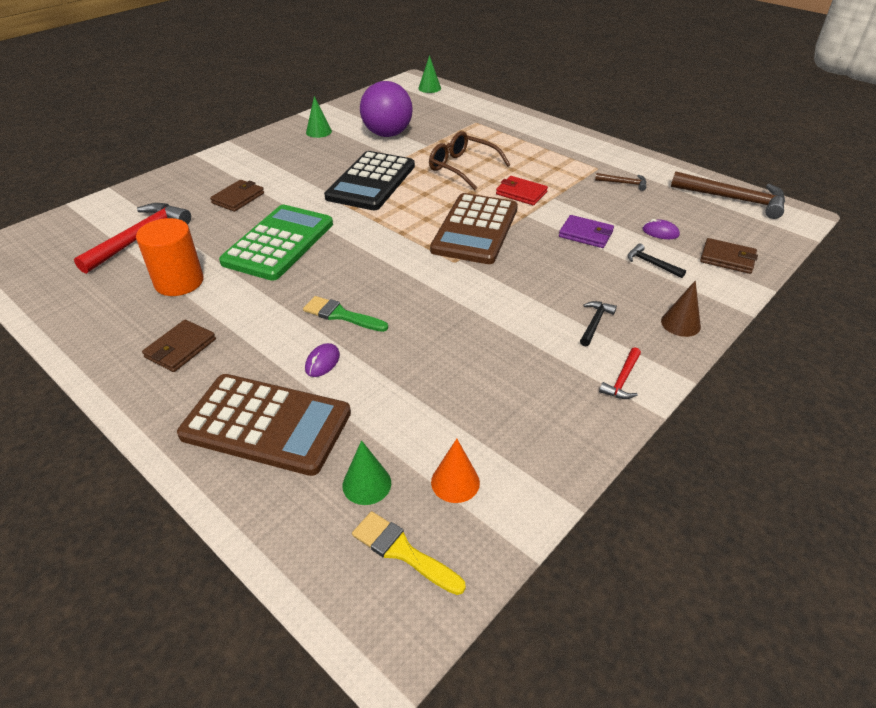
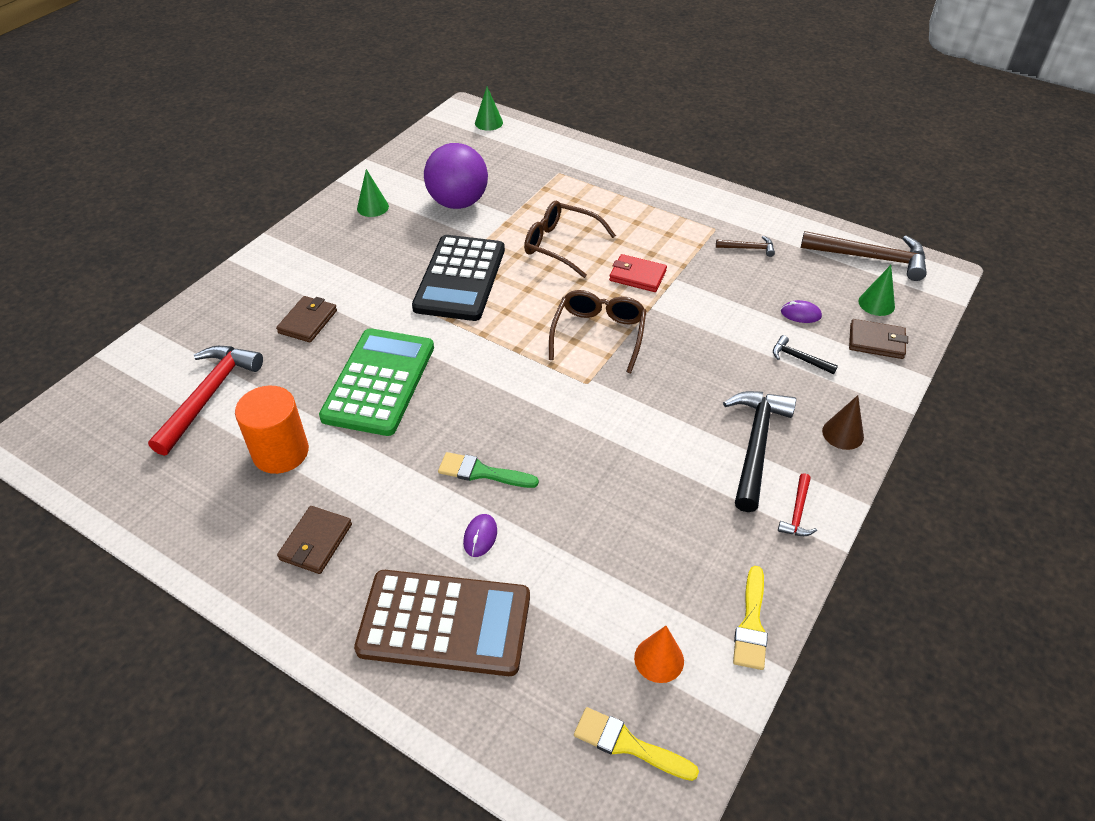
camera: 10 degrees left, 5 degrees up
green cone [343,440,391,505] -> green cone moved to [858,265,895,316]
brown calculator [430,193,518,264] -> brown glasses [549,290,646,373]
purple wallet [559,215,614,248] -> none
black hammer [580,301,617,346] -> black hammer [723,391,796,512], size x2.08
none -> yellow brush [733,566,768,670]

